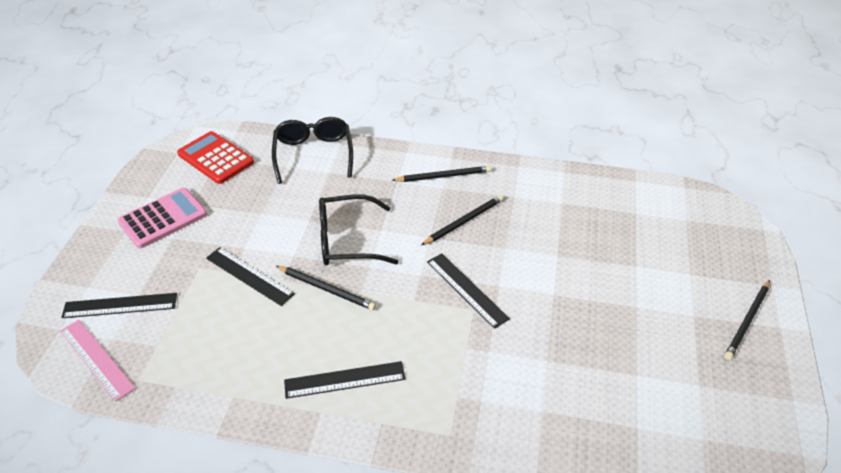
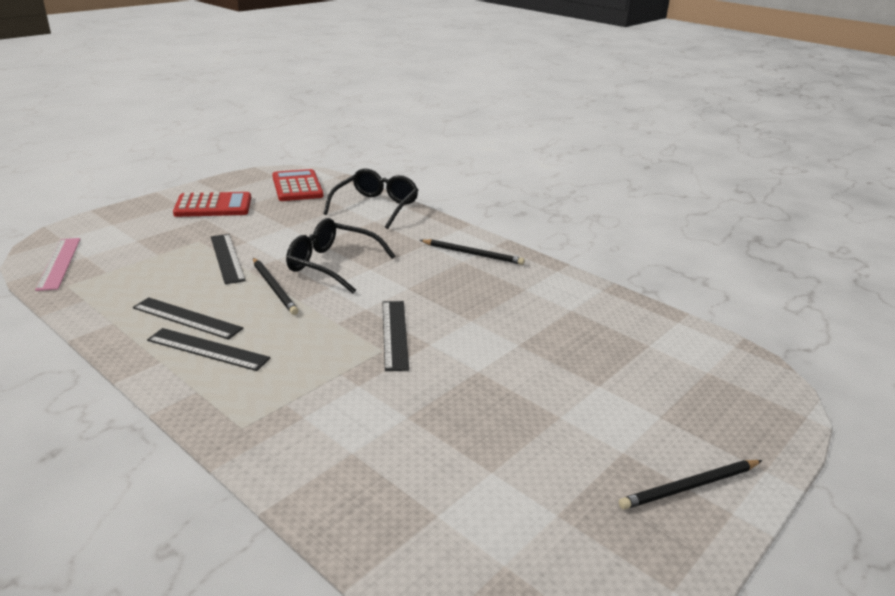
camera: 30 degrees right, 15 degrees down
black ruler [61,293,177,318] -> black ruler moved to [133,297,243,340]
pink calculator [118,188,207,248] -> red calculator [173,192,251,217]
black pencil [421,195,503,245] -> none

